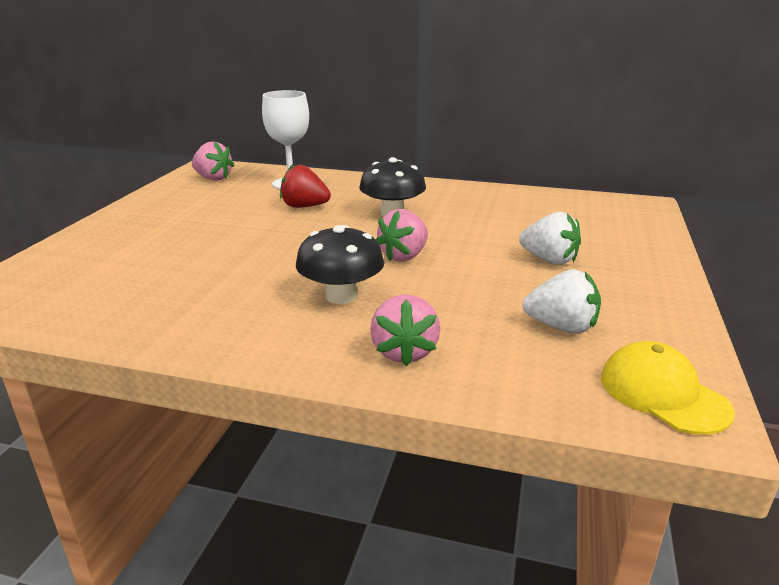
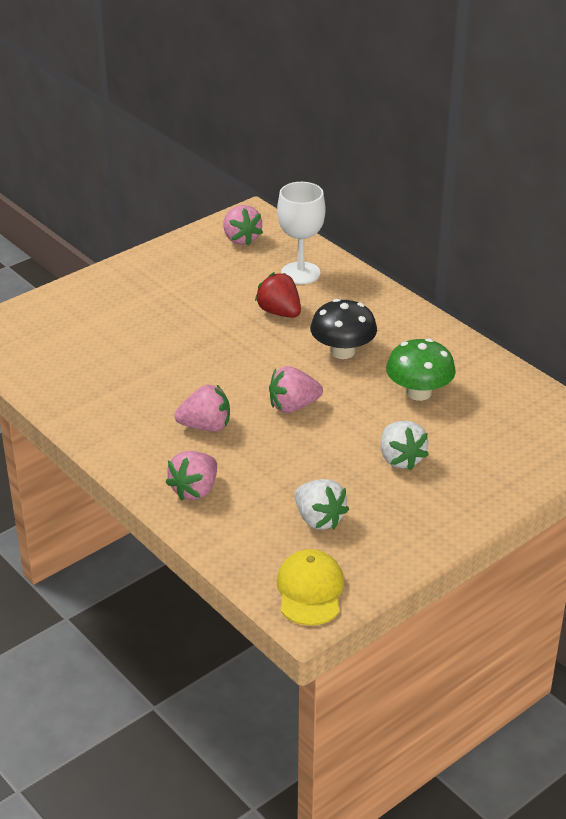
camera: 35 degrees right, 10 degrees up
black mushroom [296,225,385,304] -> pink strawberry [175,385,230,432]
none -> green mushroom [386,338,456,401]

